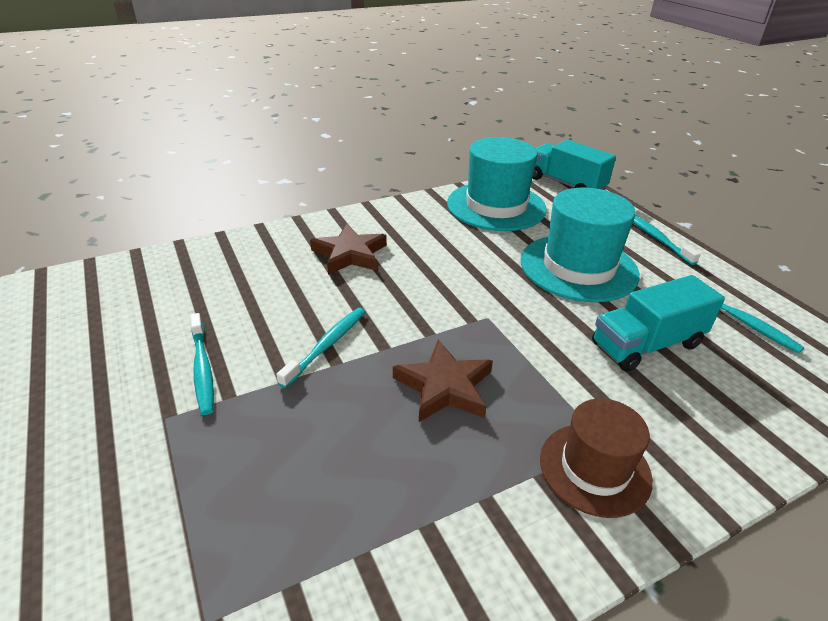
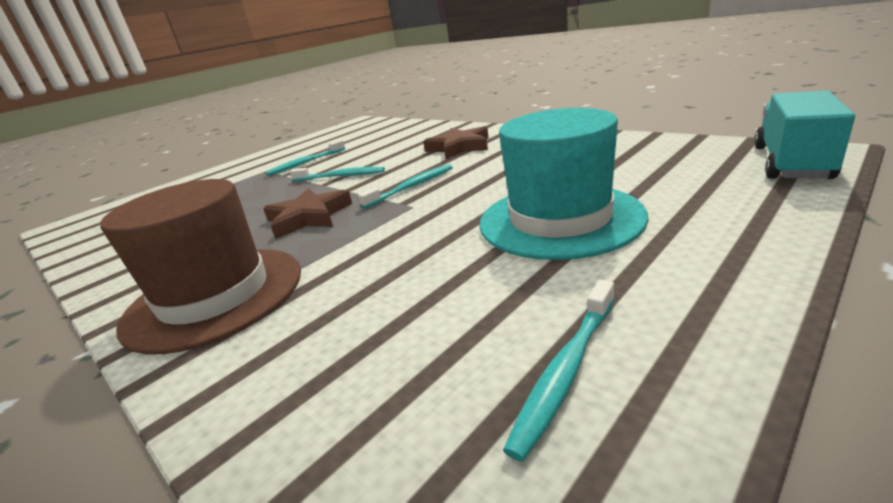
camera: 75 degrees right, 10 degrees down
turquoise hat [447,137,547,231] -> none
brown hat [540,398,653,518] -> brown hat [100,179,301,354], size x1.60
turquoise truck [592,275,725,372] -> none
turquoise toothbrush [633,215,701,265] -> turquoise toothbrush moved to [358,164,453,209]

